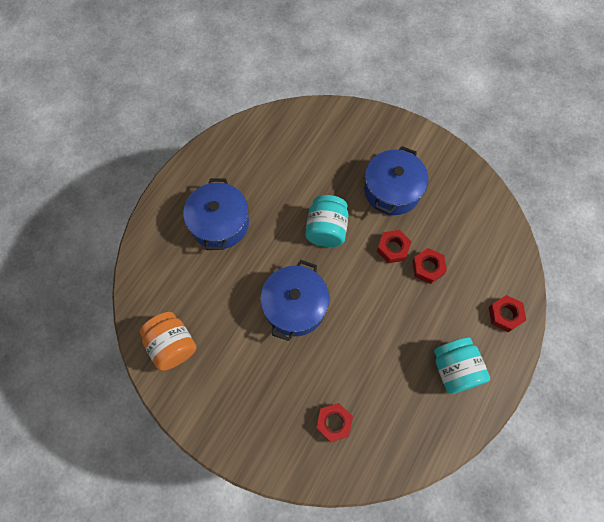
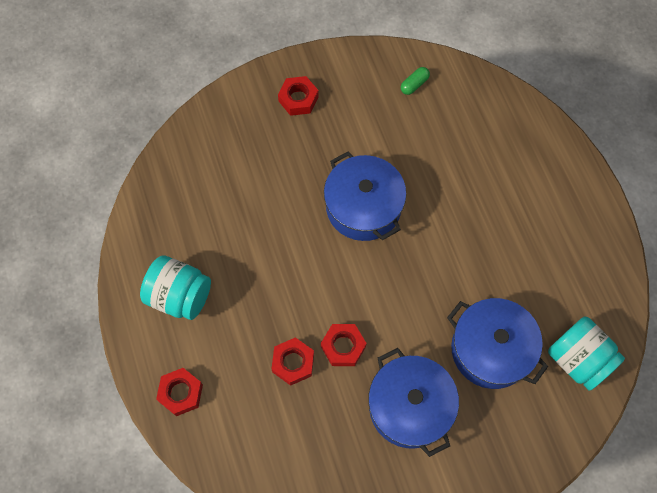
camera: 130 degrees right, 0 degrees up
orange jar [140,312,196,371] -> green capsule [401,67,430,95]
blue pot [183,178,249,250] -> blue pot moved to [447,298,548,389]
turquoise jar [305,195,349,247] -> turquoise jar moved to [548,317,625,391]
red nut [316,403,353,443] -> red nut moved to [278,76,319,116]

